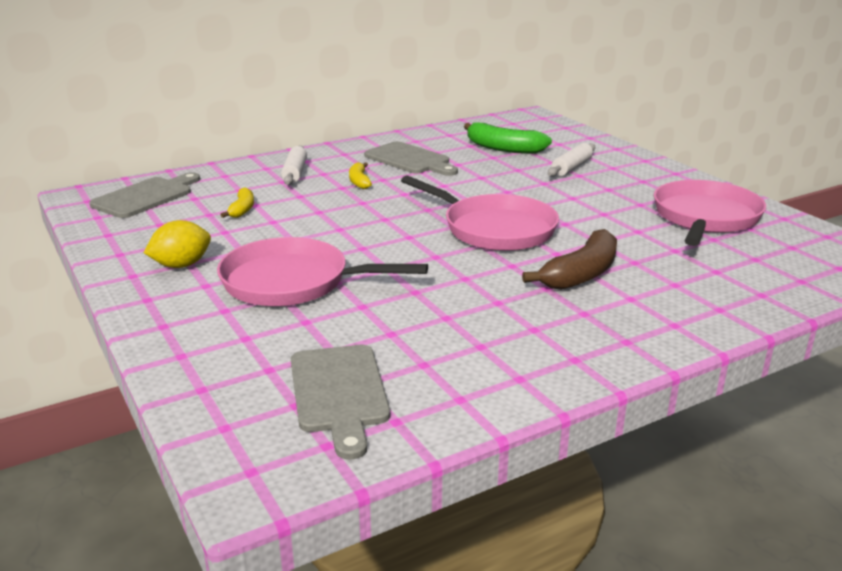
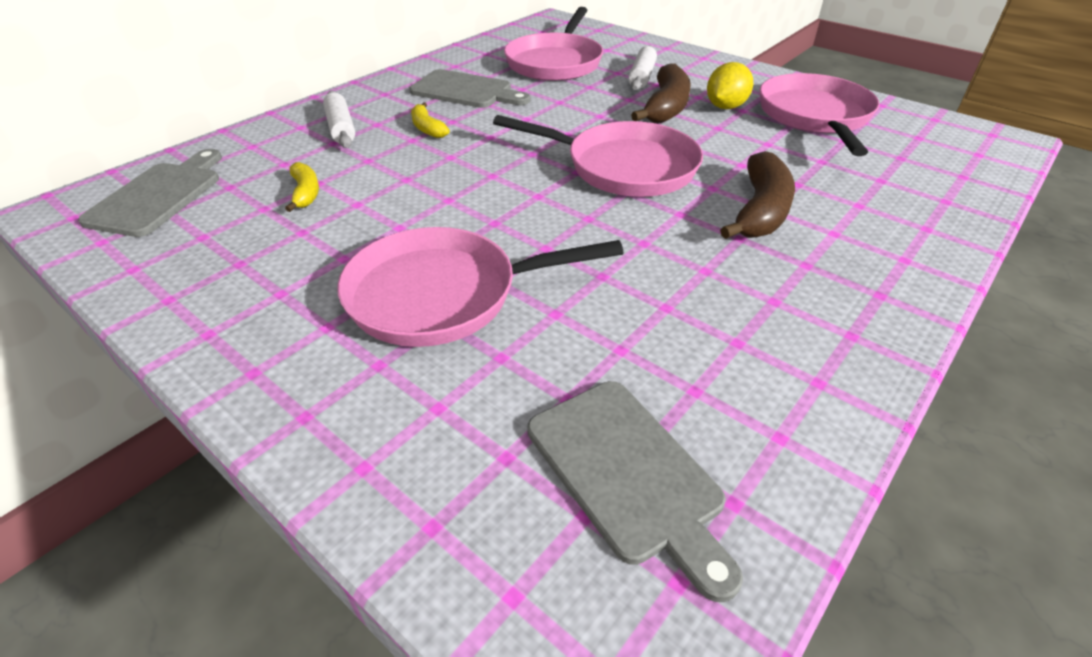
camera: 20 degrees left, 15 degrees up
yellow lemon [144,220,211,268] -> yellow lemon moved to [707,62,753,109]
green banana [464,122,552,154] -> pink pan [504,7,603,81]
none -> brown banana [631,63,691,123]

